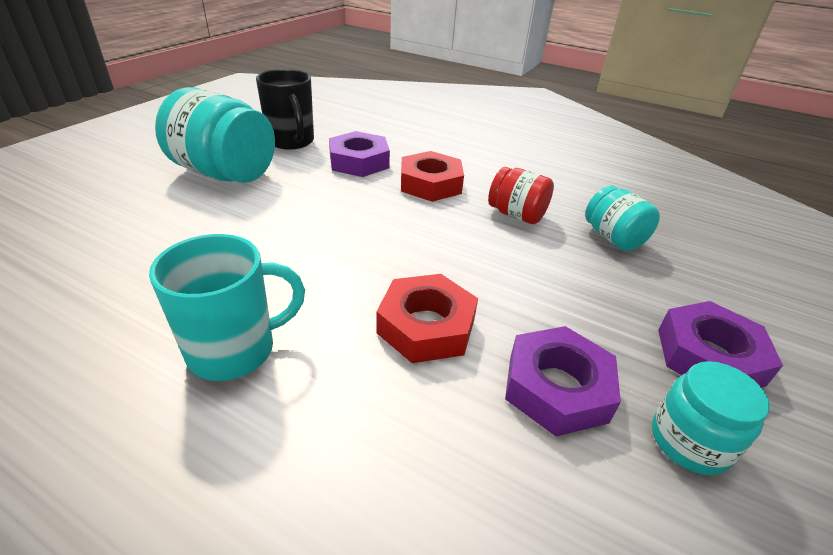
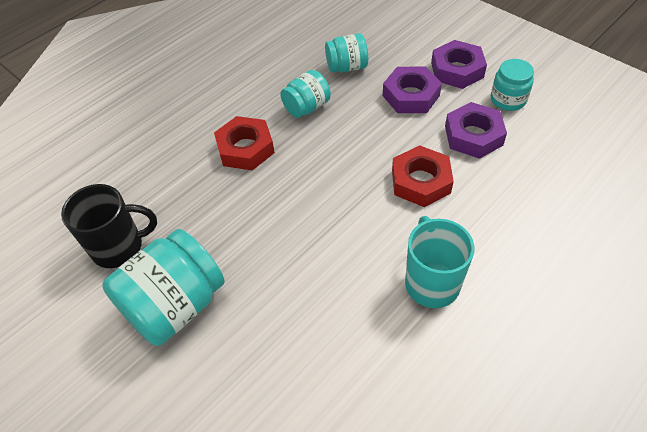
camera: 70 degrees left, 15 degrees up
purple nut [329,131,390,177] -> purple nut moved to [383,67,442,113]
red jar [488,167,554,224] -> turquoise jar [280,70,331,118]

